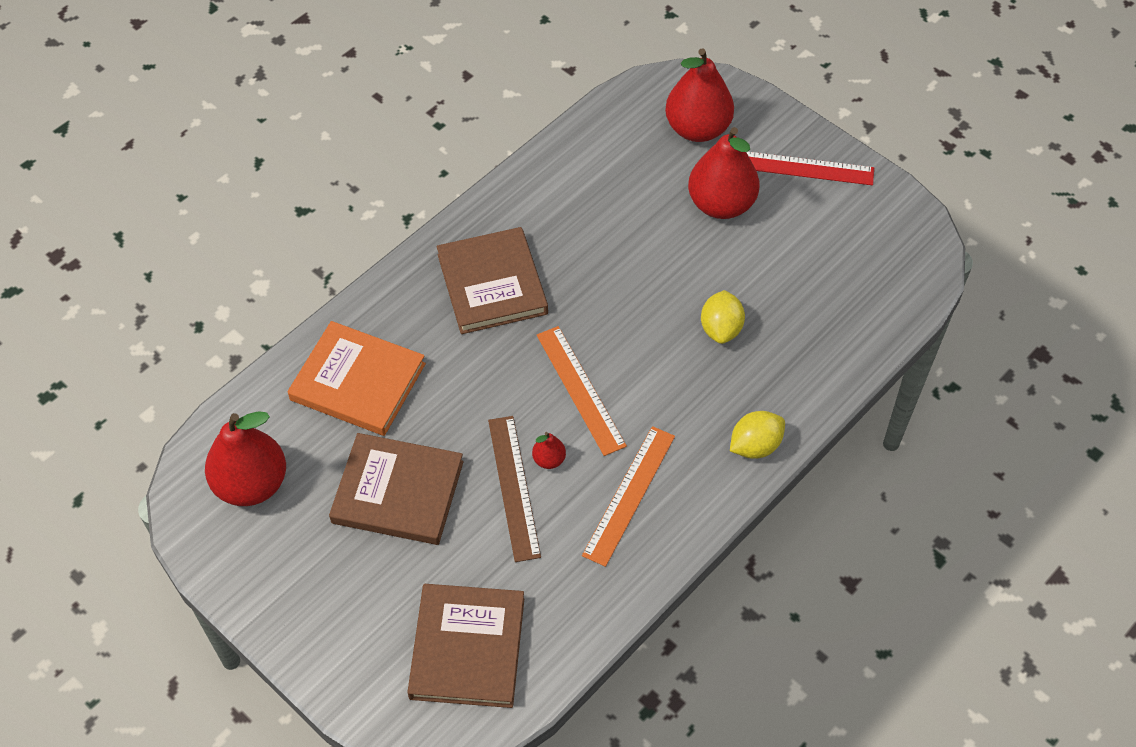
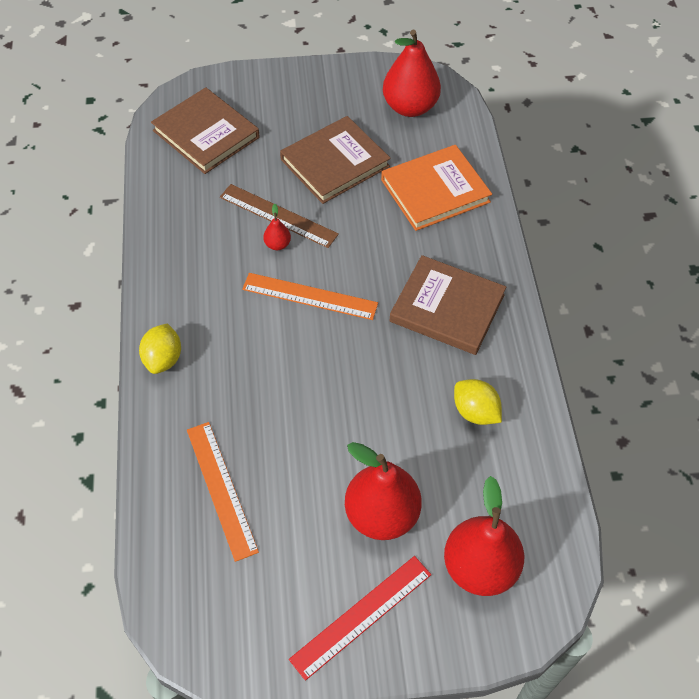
camera: 130 degrees right, 0 degrees up
orange ruler [582,426,675,567] -> orange ruler moved to [187,422,259,562]
yellow lemon [701,290,745,344] -> yellow lemon moved to [454,379,502,425]

